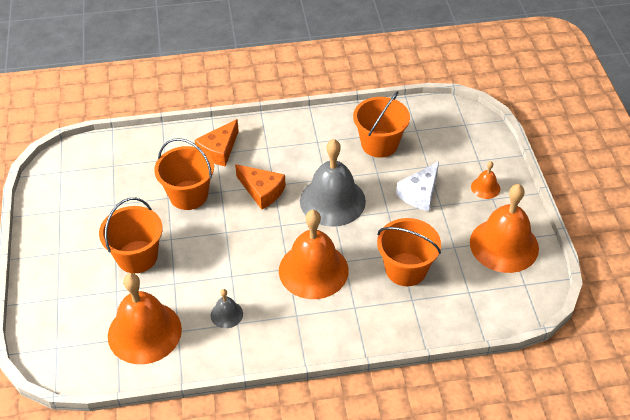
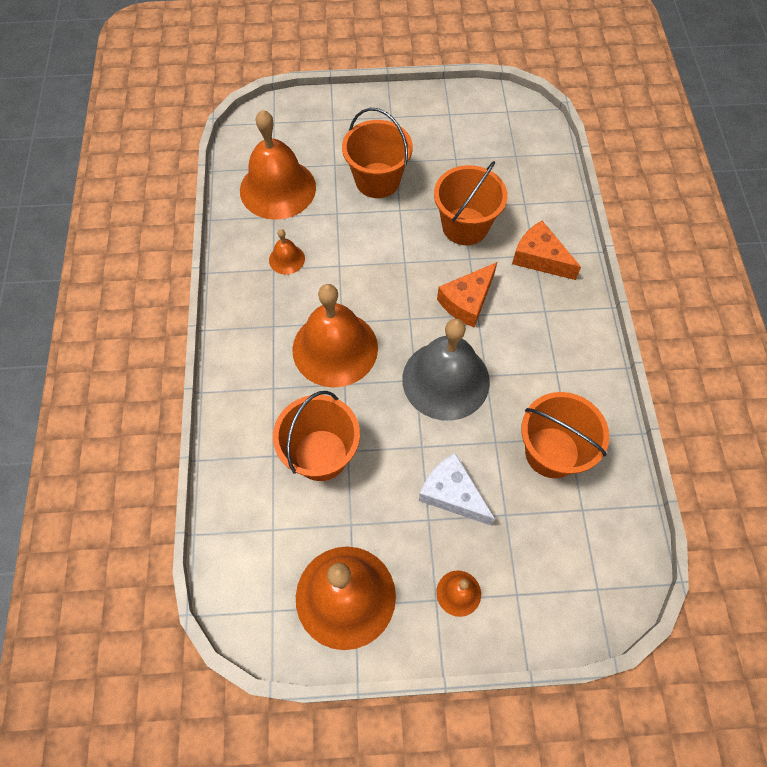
camera: 95 degrees right, 15 degrees up
grey bell [211,289,243,328] -> orange bell [269,229,305,275]

